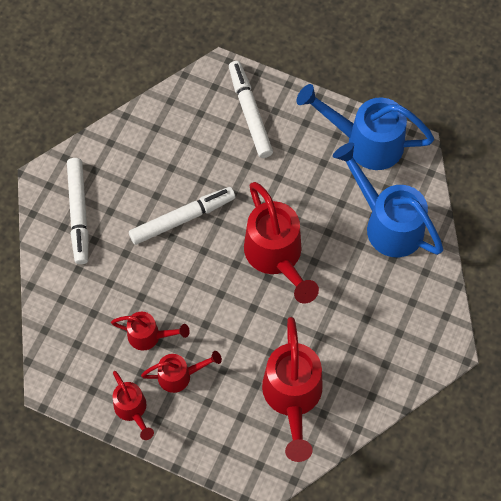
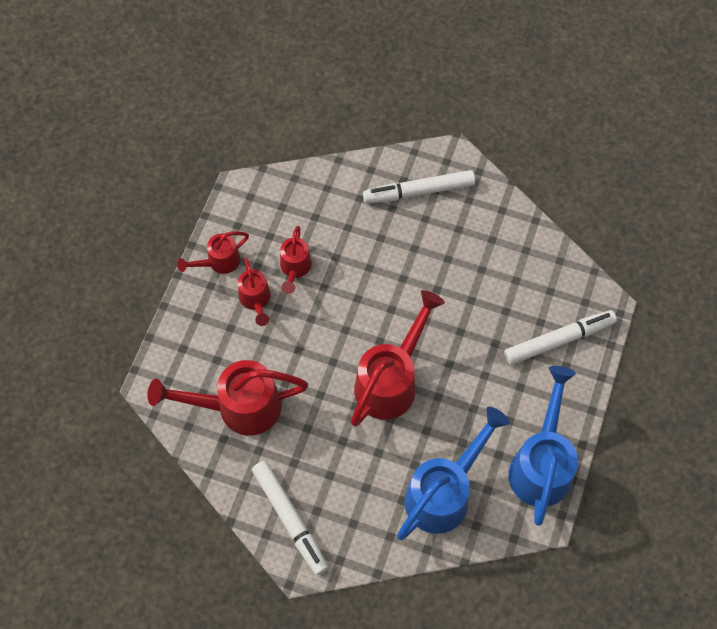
camera: 85 degrees right, 0 degrees up
white marker [129,187,235,245] -> white marker moved to [252,461,328,575]
red watering can [244,182,319,303] -> red watering can turned 150 degrees clockwise [351,290,445,427]

